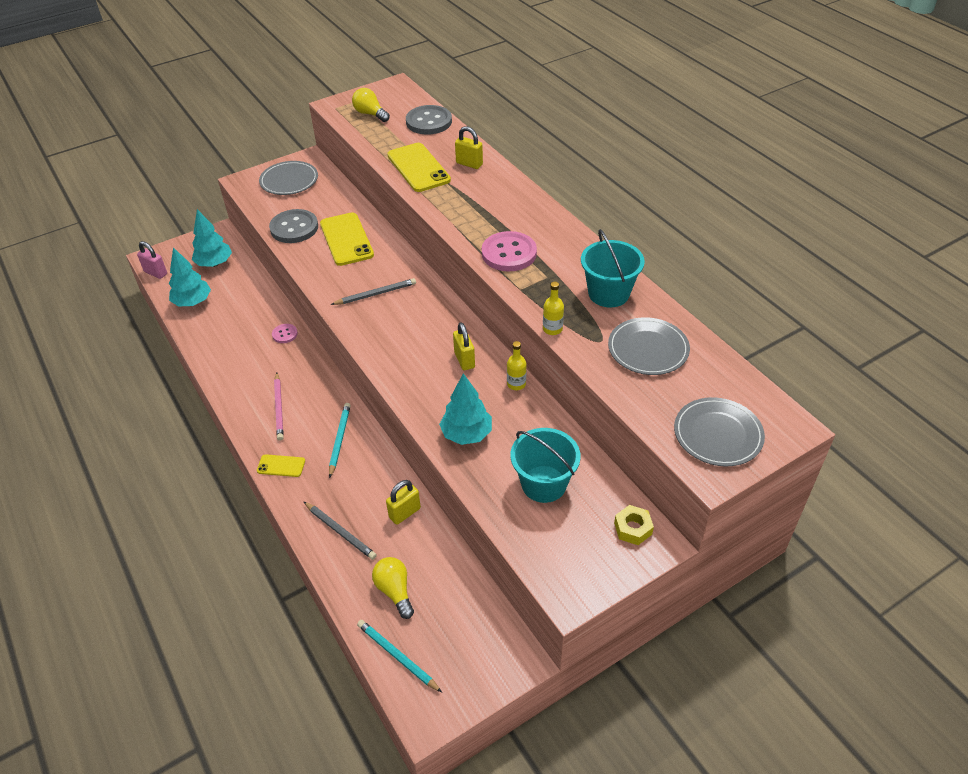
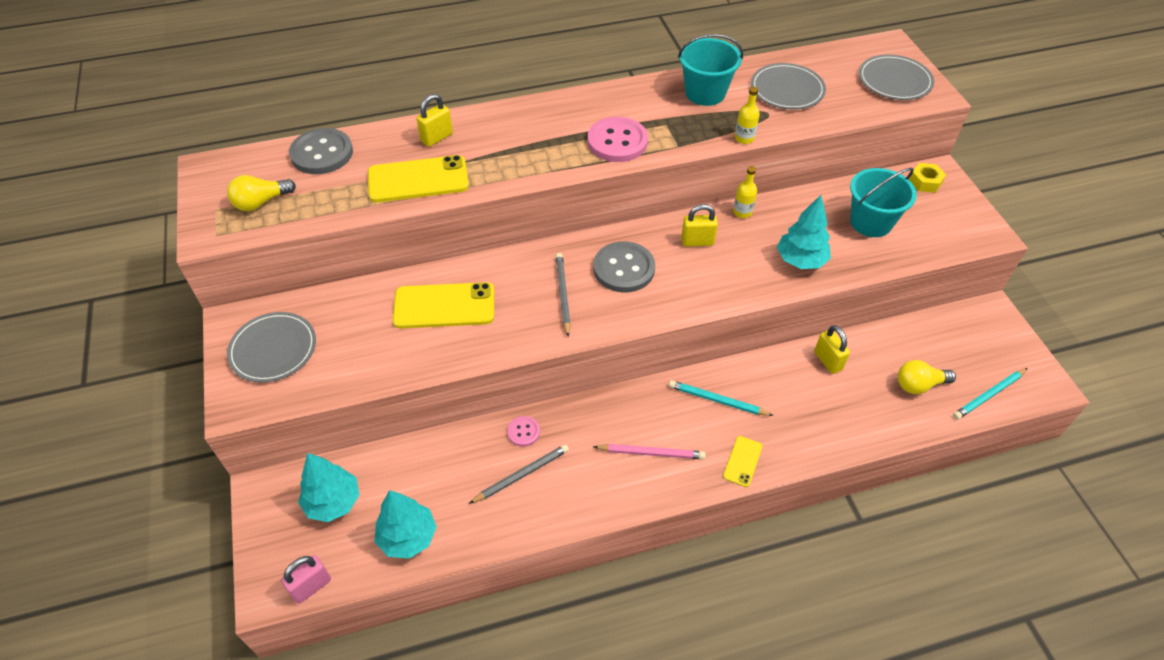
camera: 75 degrees left, 5 degrees up
grey button [269,209,318,243] -> grey button moved to [593,241,655,292]
grey pencil [304,502,377,560] -> grey pencil moved to [469,444,569,504]

